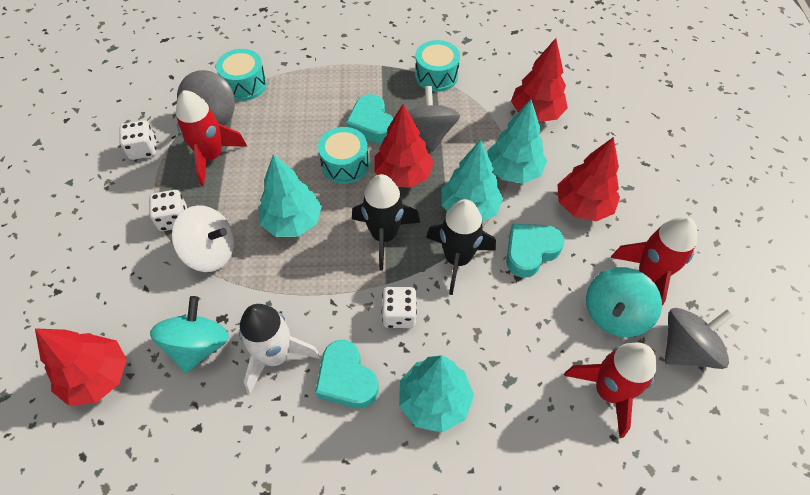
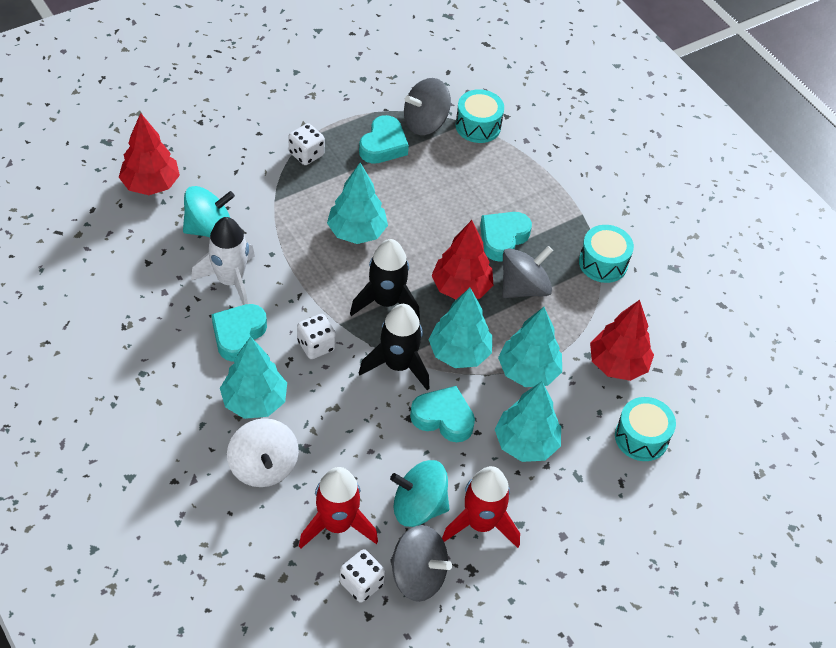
camera: 55 degrees right, 5 degrees down
white dice [119,120,156,160] -> white dice moved to [339,549,385,602]
white spinning top [171,205,234,272] -> white spinning top moved to [227,418,299,487]
red rocket [176,90,247,186] -> turquoise heart [359,115,409,164]
turquoise drum [318,127,369,184] -> turquoise drum moved to [615,397,676,461]
red tree [557,137,620,221] -> turquoise tree [495,382,561,462]

